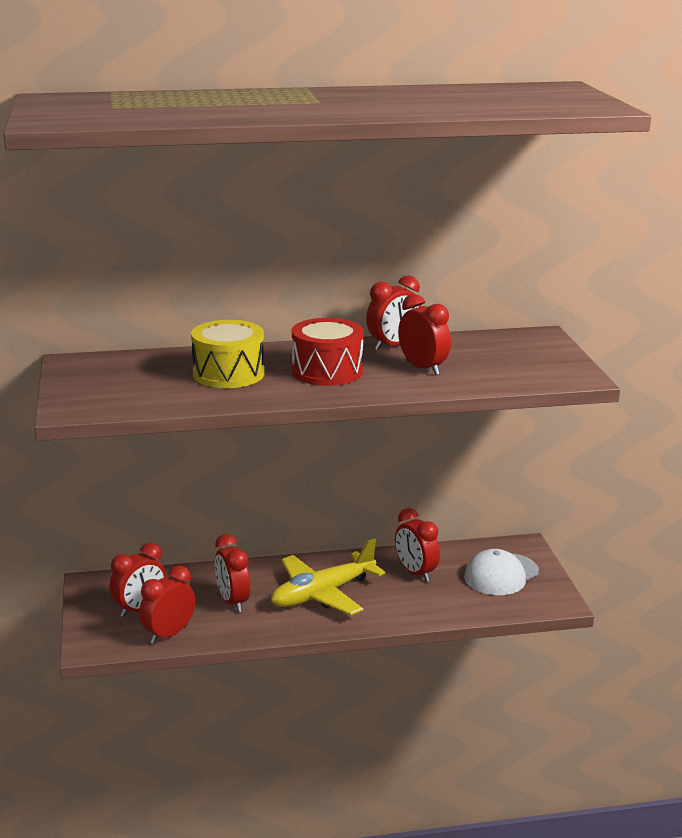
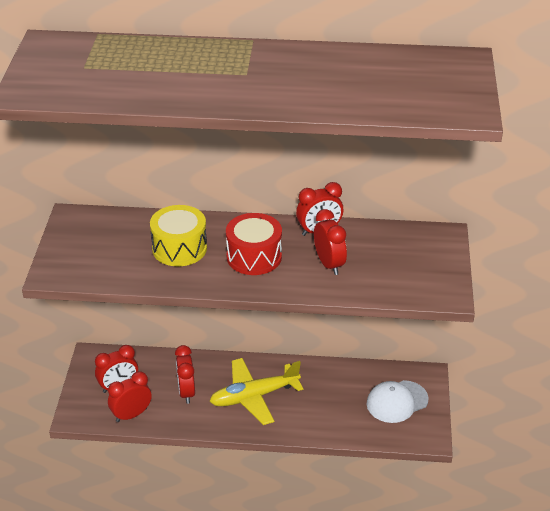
camera: 15 degrees right, 15 degrees up
red clock [395,508,440,582] -> none

